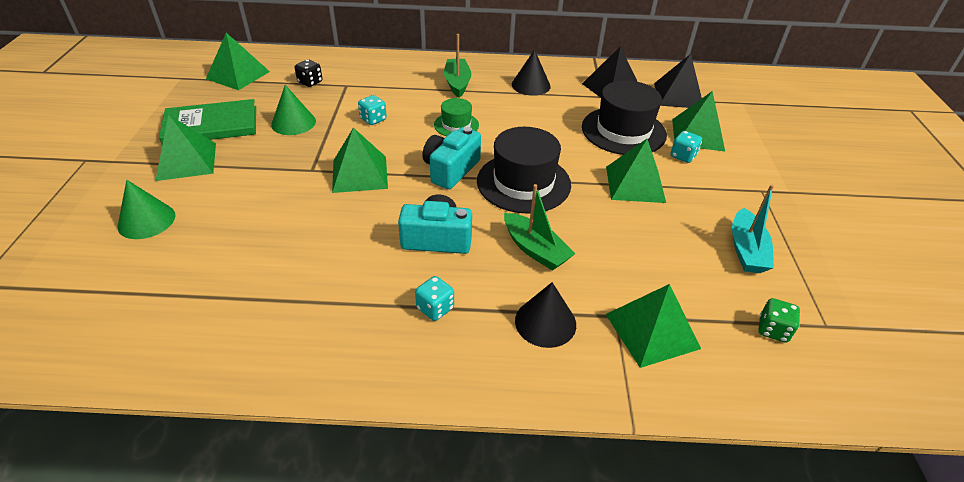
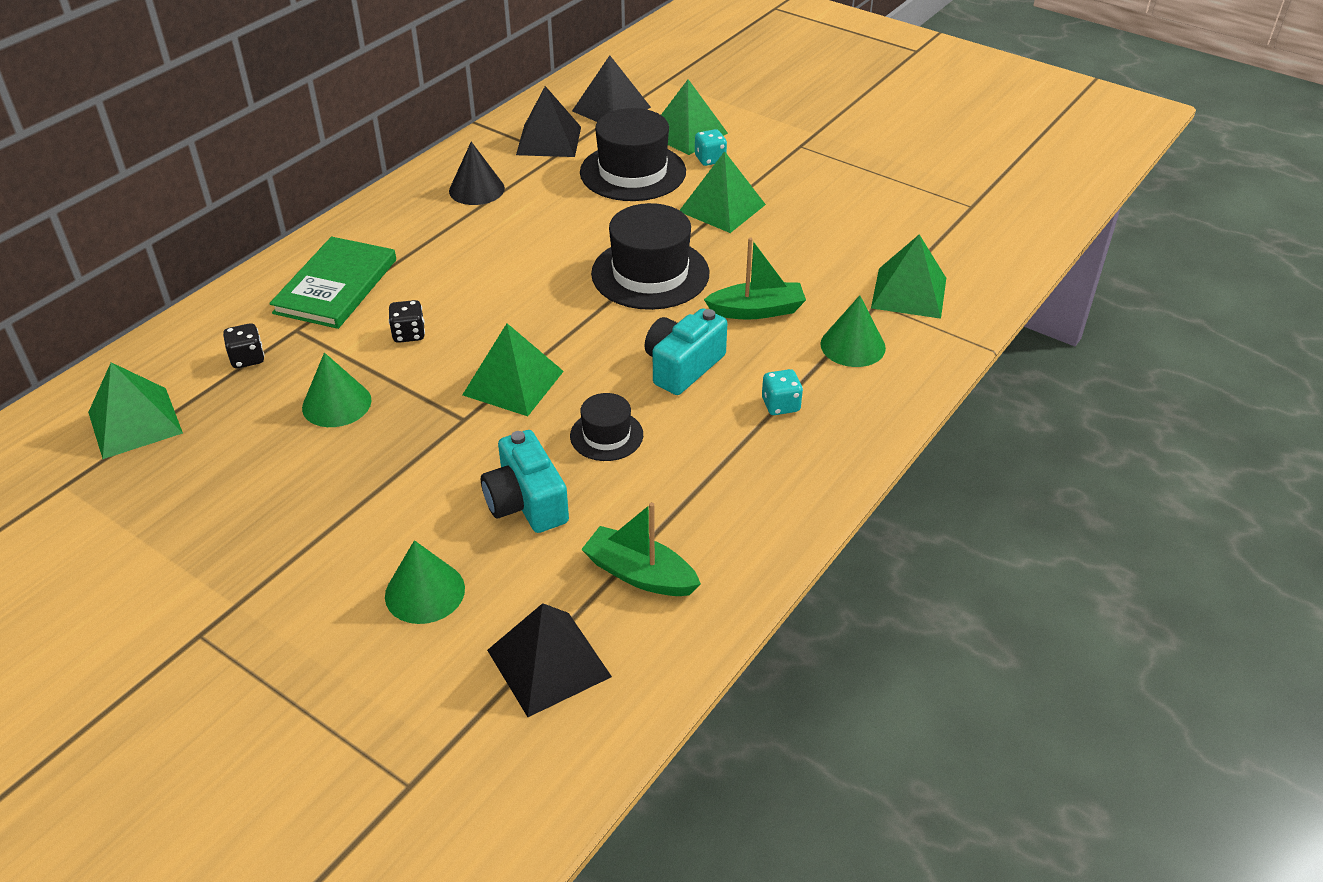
camera: 55 degrees left, 0 degrees up
green pyramid [155,115,216,181] -> none
green book [159,99,256,145] -> green book moved to [269,237,396,329]
turquoise dice [358,95,387,125] -> black dice [389,300,425,343]
turquoise camera [422,127,481,189] -> turquoise camera moved to [481,430,569,533]
green hat [434,98,479,136] -> none
green boat [444,34,471,98] -> green boat moved to [581,502,701,596]
black cone [515,282,576,348] -> green cone [820,295,886,367]
turquoise boat [732,184,774,273] -> none
green dice [758,298,800,343] -> none
none -> black pyramid [487,603,612,717]
none -> black hat [570,393,643,461]

